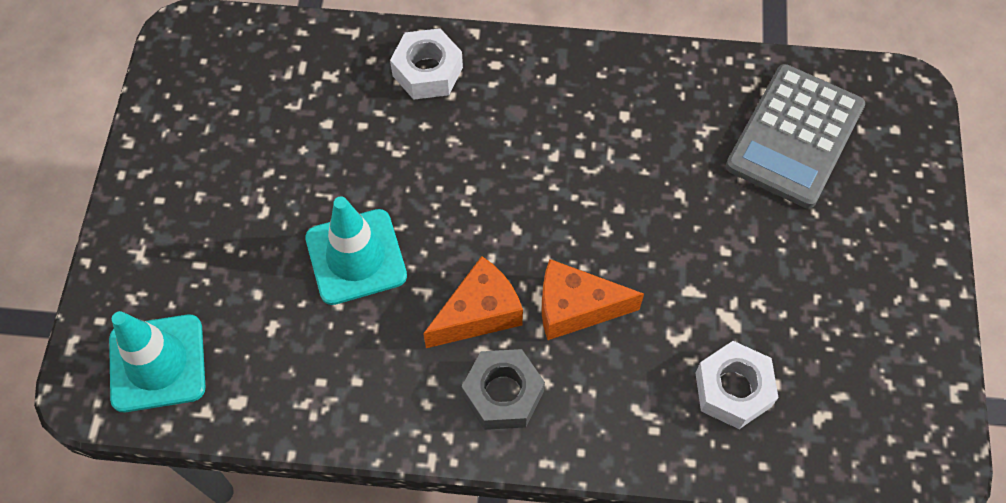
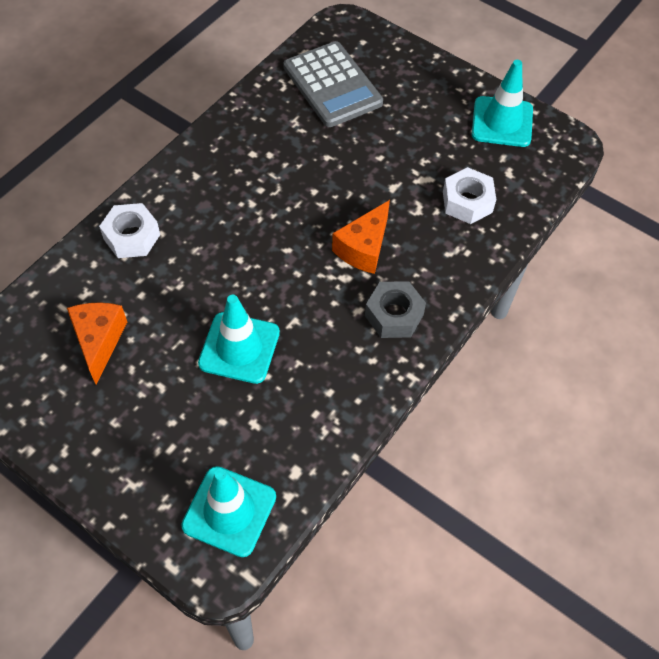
camera: 60 degrees left, 5 degrees down
orange cheese [423,256,523,348] -> orange cheese moved to [67,302,127,385]
none -> turquoise traffic cone [472,60,533,147]

